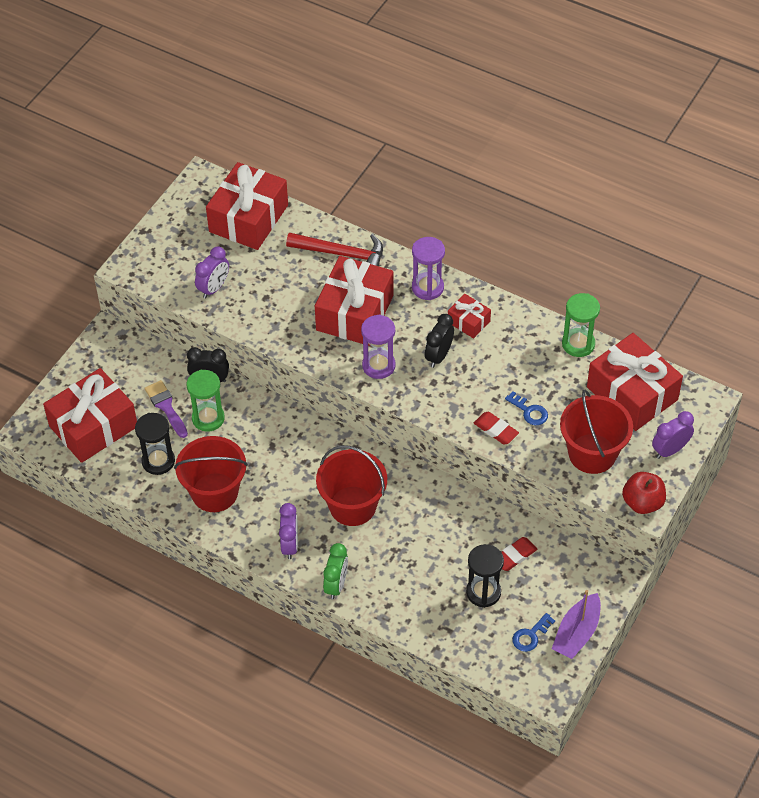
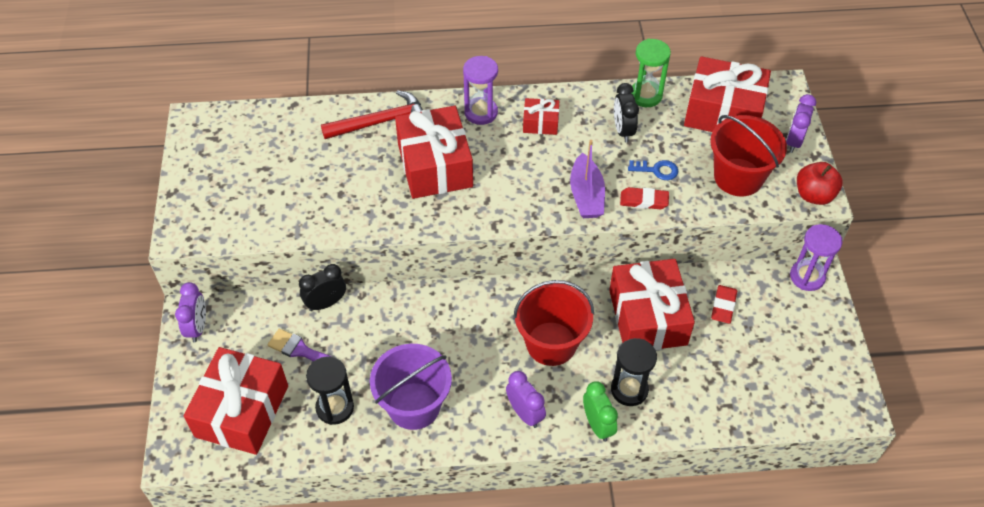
camera: 35 degrees left, 0 degrees up
red bucket [174,436,248,512] -> purple bucket [370,344,452,430]
green hourglass [187,370,225,432] -> none
purple clock [195,246,229,298] -> purple clock moved to [175,282,206,342]
red gift [206,162,288,250] -> red gift moved to [609,259,695,350]
purple hourglass [361,314,396,379] -> purple hourglass moved to [790,224,842,291]
black clock [425,314,454,368] -> black clock moved to [614,83,639,142]
black hourglass [466,544,504,608] -> black hourglass moved to [611,338,657,406]
blue key [512,613,555,652] -> none
purple boat [552,590,601,659] -> purple boat moved to [570,140,605,218]

